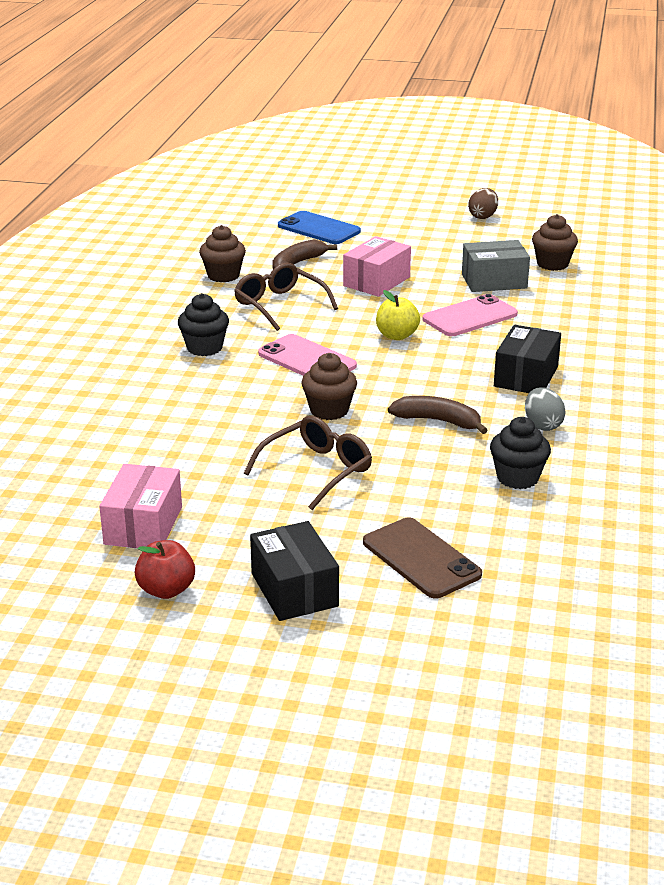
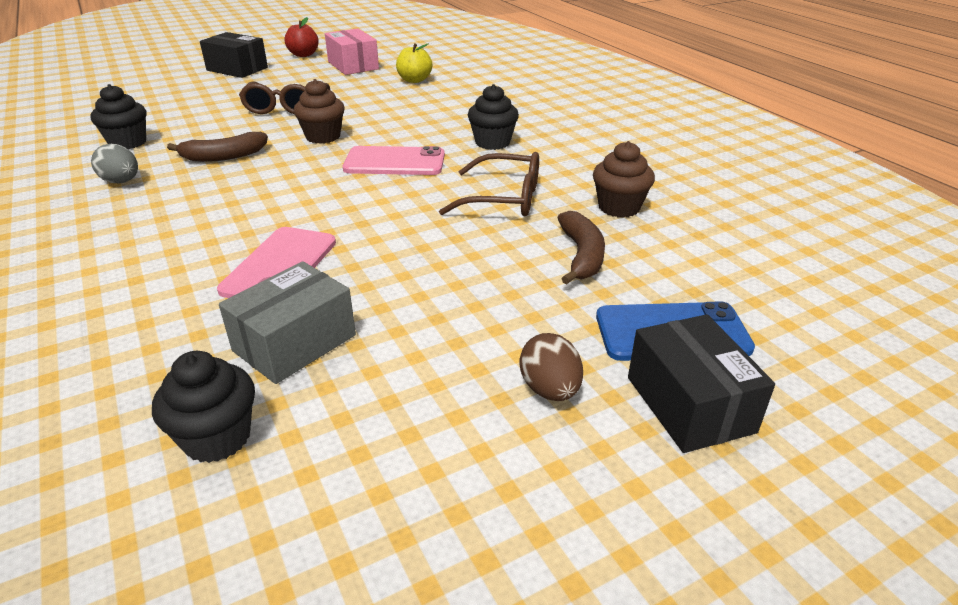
camera: 140 degrees right, 5 degrees up
pink box [343,236,411,297] -> none
brown phone [363,517,482,598] -> none
yellow apple [376,290,420,340] -> yellow apple moved to [396,43,432,83]
brown egg [468,188,498,219] -> brown egg moved to [520,333,583,401]
black box [494,325,561,393] -> black box moved to [628,314,775,453]
brown cupcake [532,214,578,271] -> black cupcake [152,351,255,463]

